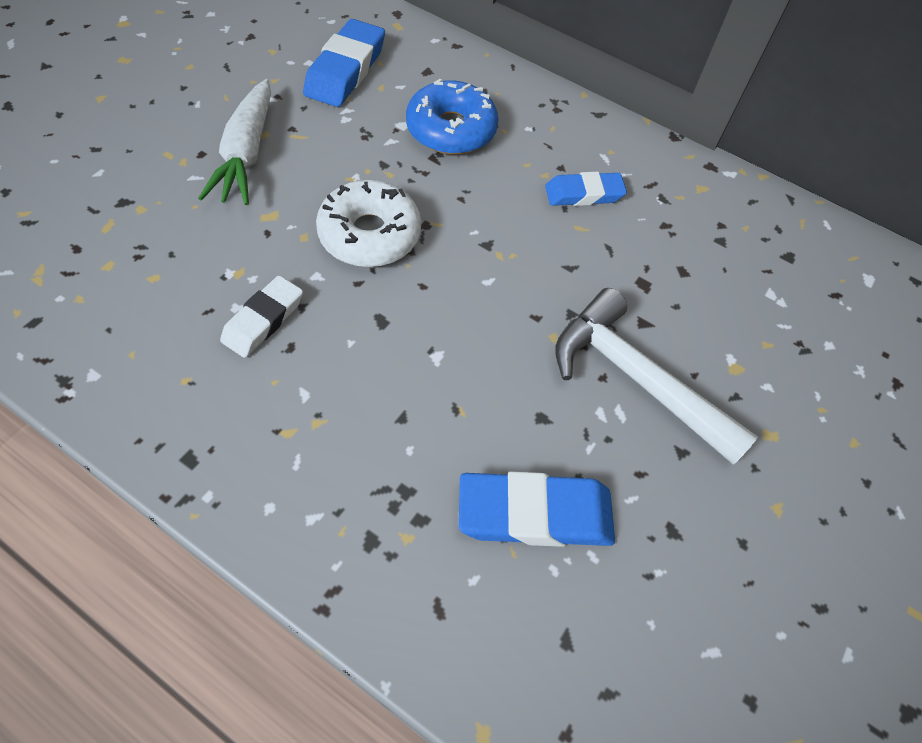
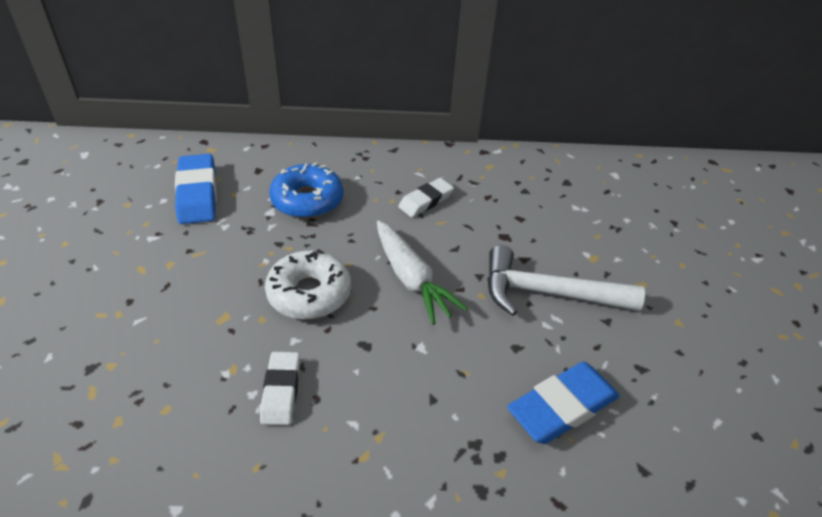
camera: 30 degrees left, 15 degrees down
white carrot [198,79,271,205] -> white carrot moved to [377,220,468,325]
blue eraser [545,172,627,206] -> white eraser [398,178,454,217]

